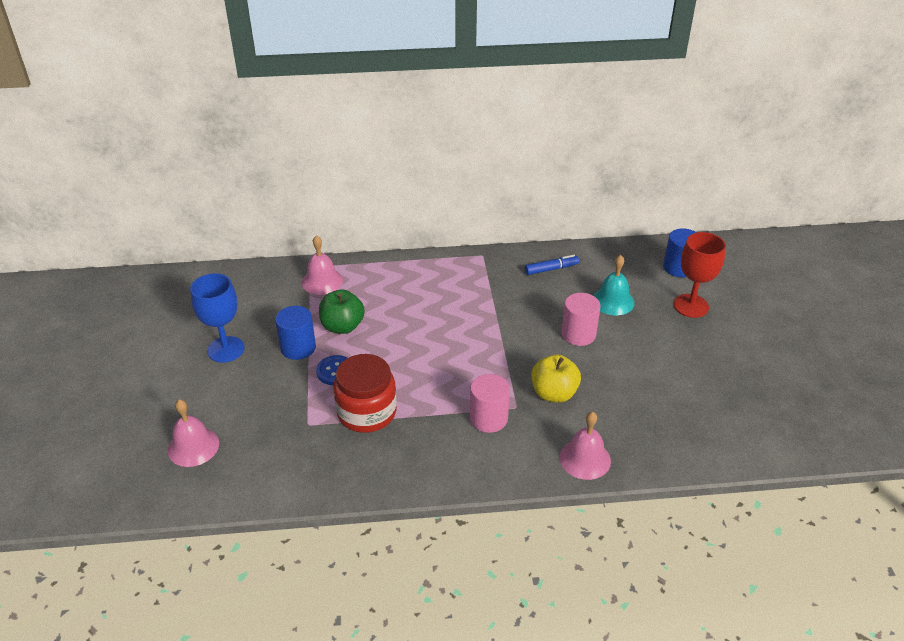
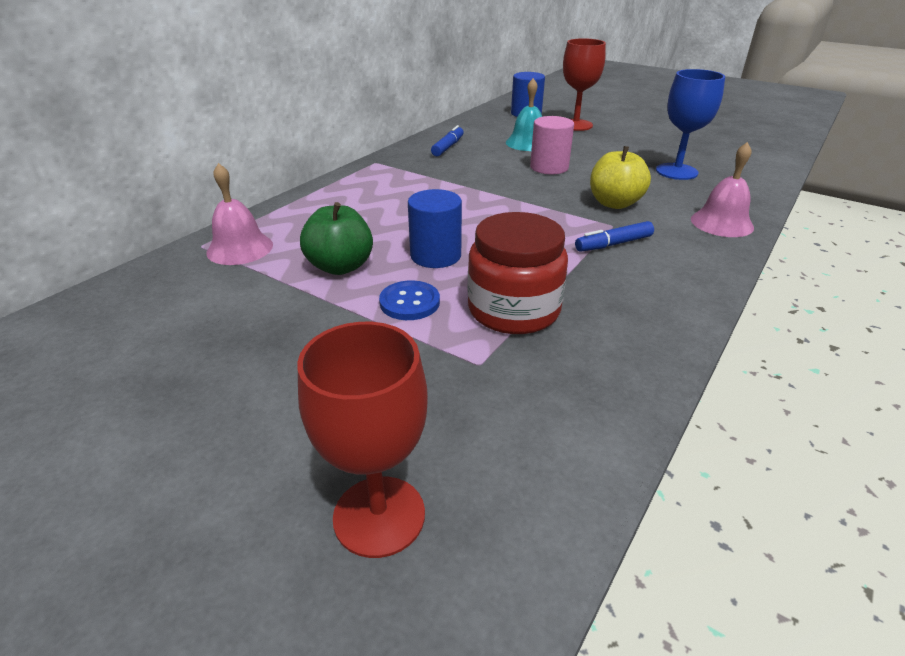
camera: 50 degrees left, 5 degrees down
pink bell [168,399,219,467] -> red goblet [297,322,428,558]
blue goblet [190,273,245,363] -> blue goblet moved to [656,69,725,180]
blue cylinder [275,306,316,360] -> blue cylinder moved to [408,189,462,268]
pink cylinder [470,374,510,433] -> blue marker [575,221,654,252]

